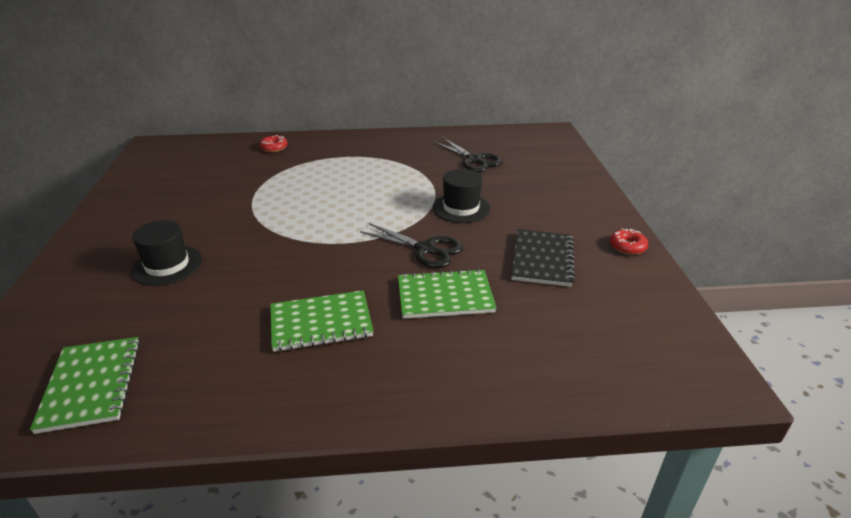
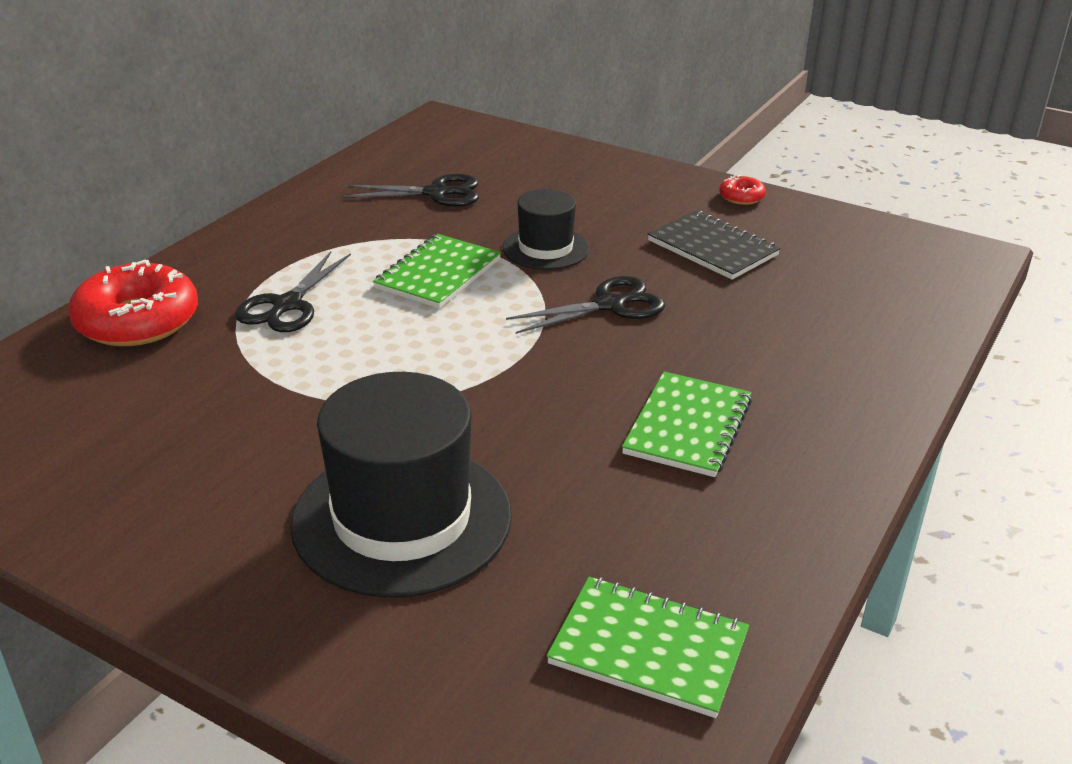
camera: 55 degrees left, 0 degrees up
black hat [131,220,202,286] -> black hat [290,372,512,598], size x1.81
red donut [259,135,288,152] -> red donut [68,259,198,346], size x2.21
green notebook [398,269,496,319] -> green notebook moved to [373,234,501,309]
none -> black scissors [235,251,351,332]

